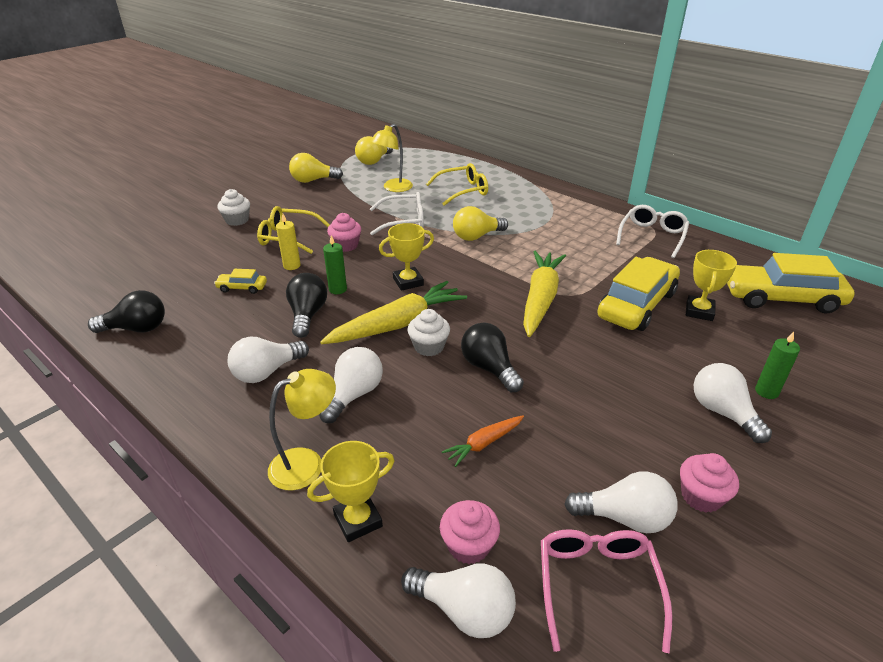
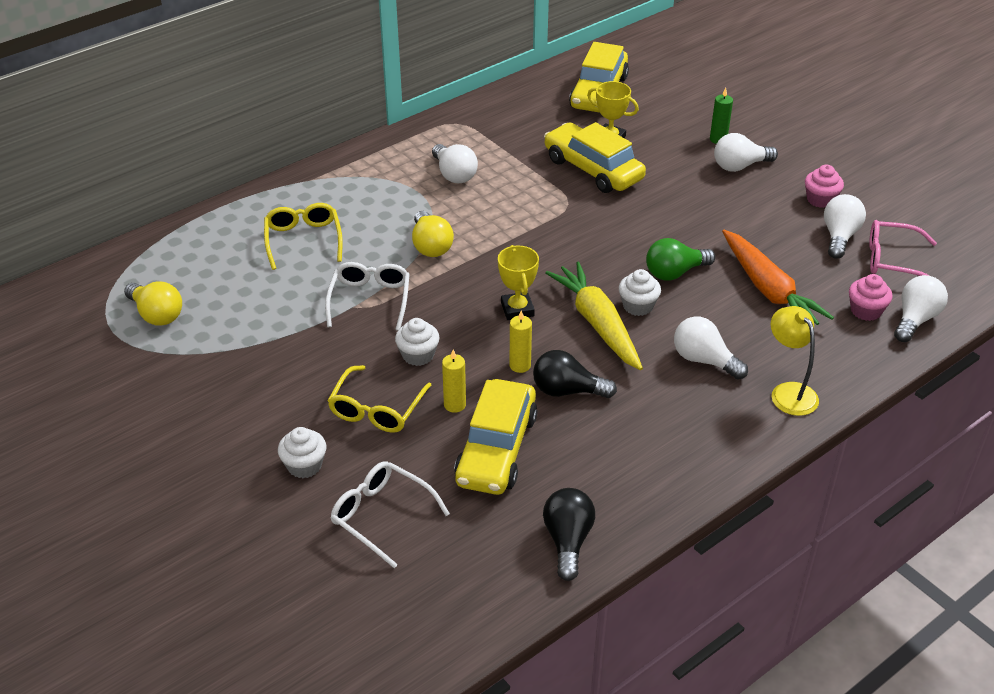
camera: 80 degrees left, 5 degrees up
yellow car [214,269,267,294] -> yellow car [454,379,537,495], size x2.26
white light bulb [228,337,309,383] -> white light bulb moved to [432,144,478,183]
yellow light bulb [289,153,343,183] -> none
yellow trophy [307,441,395,542] -> none
green candle [323,235,347,294] -> yellow candle [509,310,532,373]
pink cupcake [327,213,361,252] -> white cupcake [395,318,440,366]
yellow lamp [370,124,413,192] -> none
orange carrot [442,415,524,467] -> orange carrot [722,230,834,325], size x2.02
black light bulb [461,323,524,392] -> green light bulb [646,238,715,281]
yellow carrot [523,251,566,337] -> none
white glasses [616,205,689,258] -> white glasses moved to [330,461,450,568]

